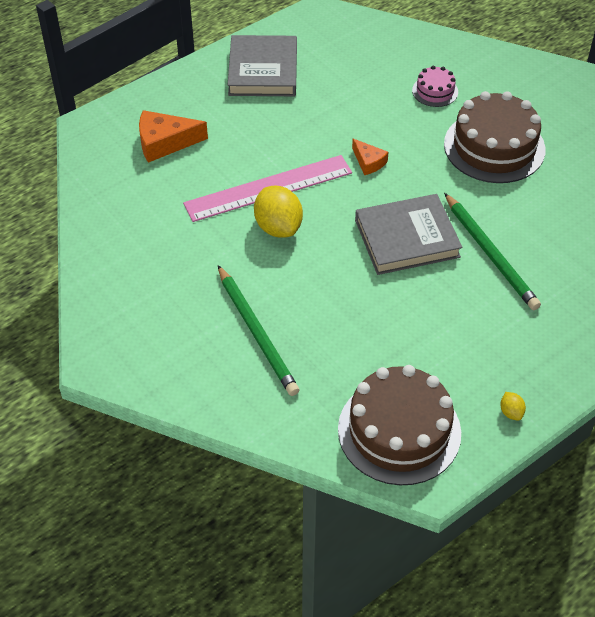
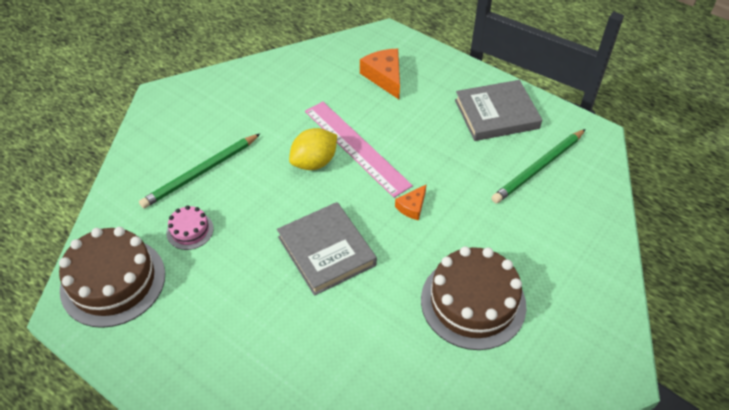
camera: 75 degrees right, 0 degrees up
pink cake [412,66,458,107] -> pink cake moved to [167,205,214,250]
green pencil [444,193,541,310] -> green pencil moved to [491,129,586,203]
yellow lemon [500,392,526,421] -> none

